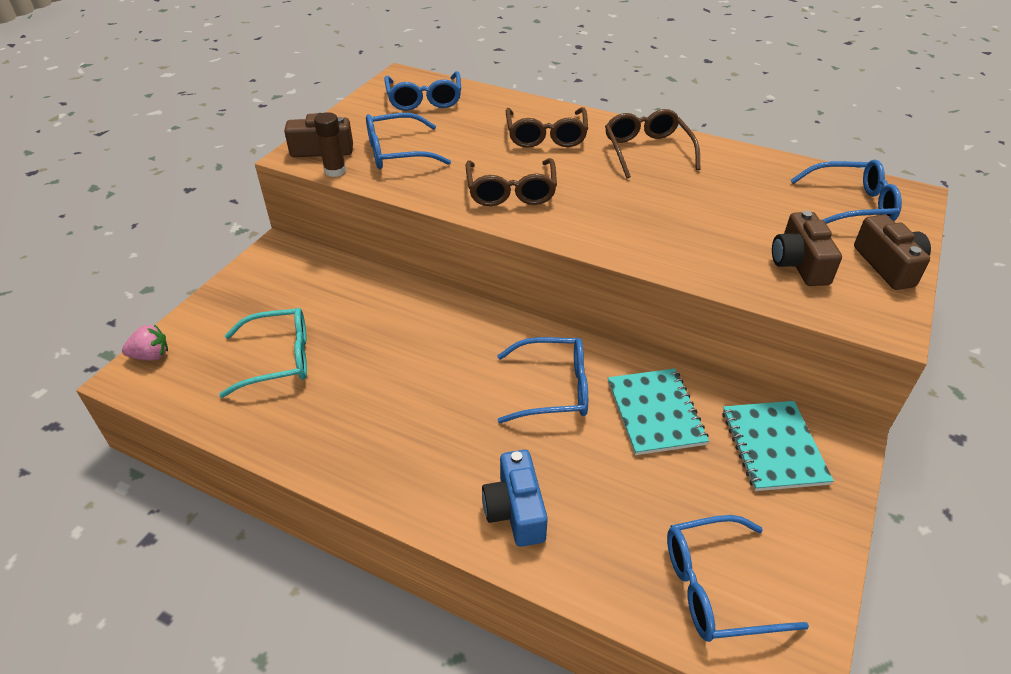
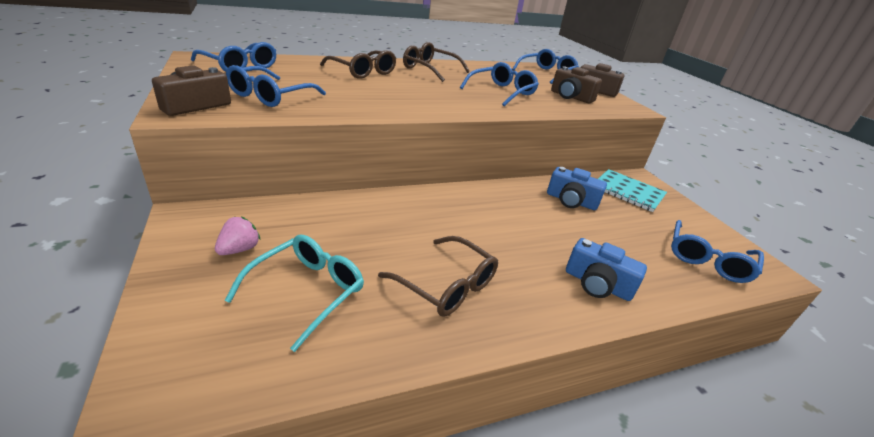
camera: 50 degrees left, 10 degrees down
pink strawberry [122,324,168,361] -> pink strawberry moved to [215,217,261,255]
brown glue stick [314,112,346,177] -> none
brown glasses [466,158,557,206] -> brown glasses moved to [378,236,498,317]
blue glasses [497,337,588,423] -> blue glasses moved to [460,62,539,106]
turquoise notebook [608,368,709,455] -> blue camera [547,167,607,210]

